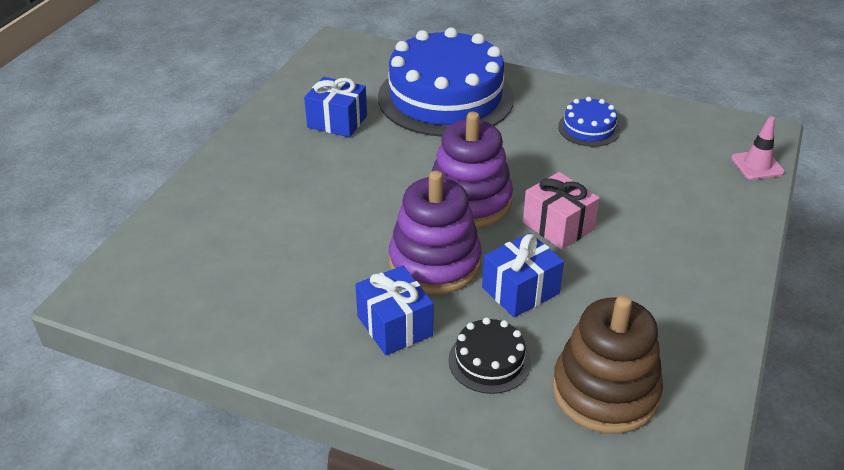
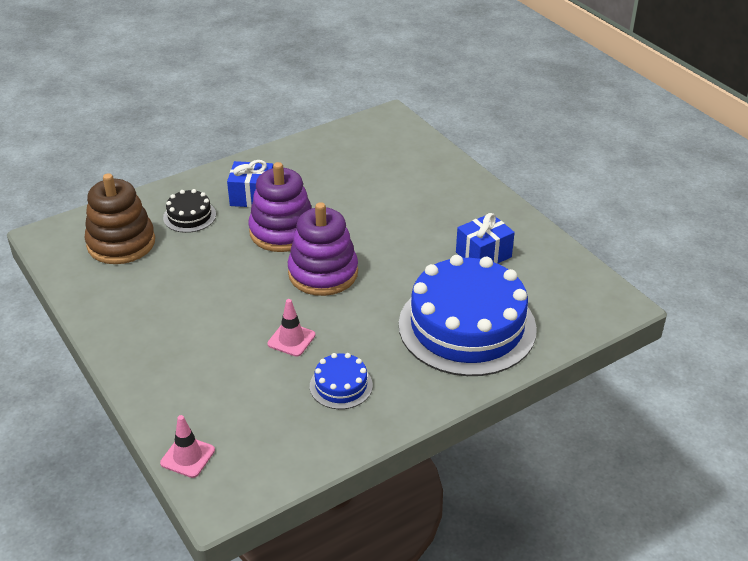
camera: 125 degrees right, 0 degrees up
blue gift [482,233,564,317] -> none
pink gift [523,172,600,250] -> none
none -> pink traffic cone [267,299,315,357]

